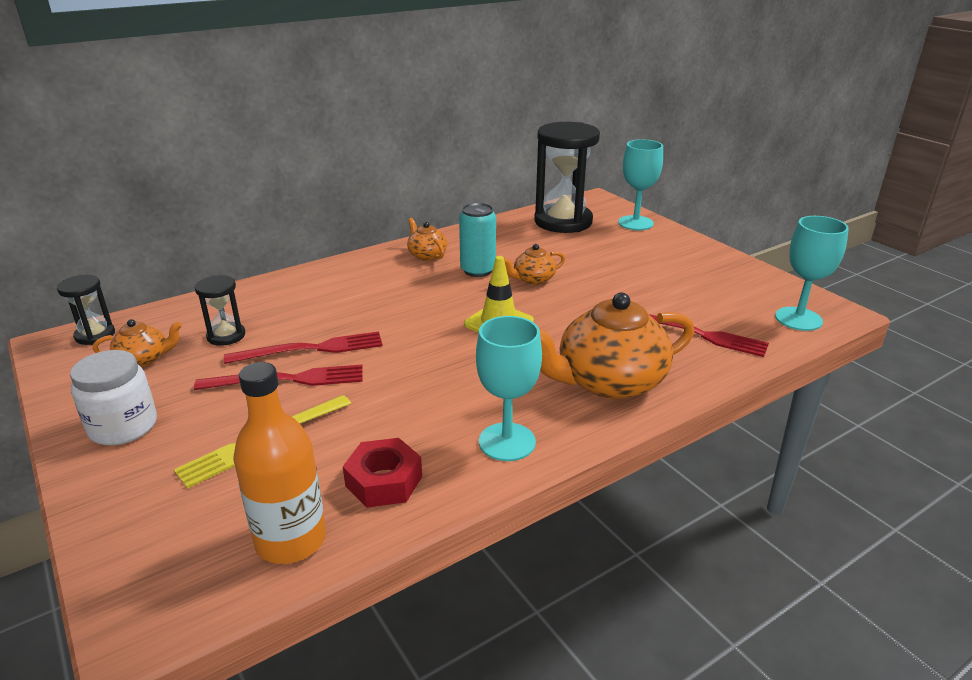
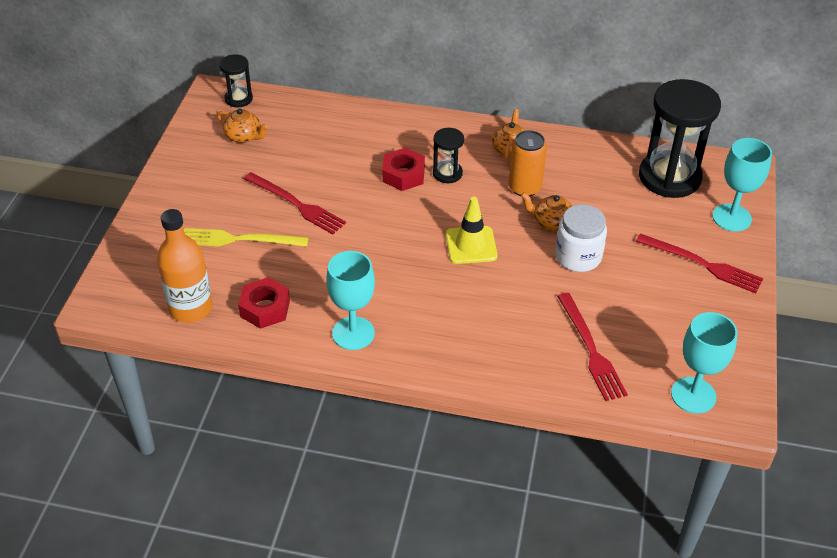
camera: 45 degrees right, 15 degrees up
white jar [70,350,157,445] -> white jar moved to [555,204,607,272]
black hourglass [195,275,245,346] -> black hourglass moved to [433,128,464,183]
red fork [224,332,383,364] -> red fork moved to [636,234,763,293]
turquoise can [459,203,496,277] -> orange can [509,130,547,196]
orange teapot [539,293,694,399] -> none
none -> red nut [382,148,425,191]

